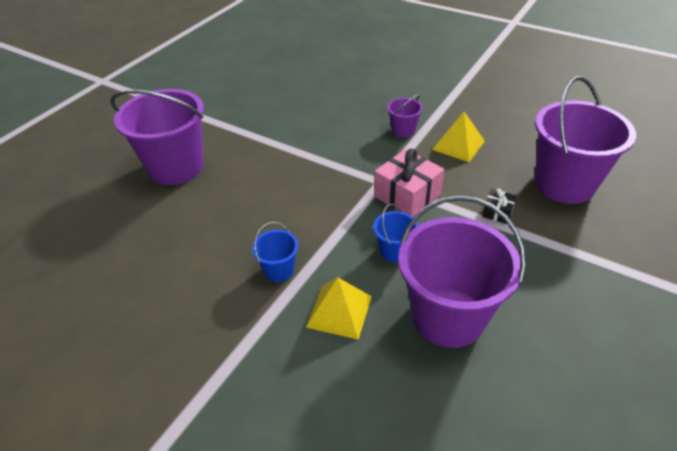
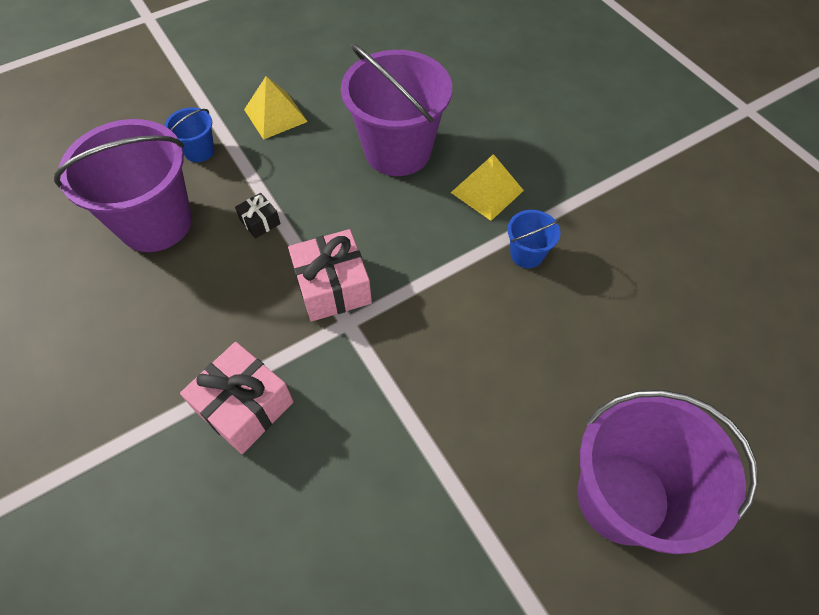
camera: 155 degrees left, 15 degrees up
blue bucket [373,204,419,262] -> blue bucket moved to [164,107,214,162]
purple bucket [387,94,423,138] -> pink gift [180,342,294,454]
yellow pyramid [432,112,485,162] -> yellow pyramid moved to [244,76,308,140]

